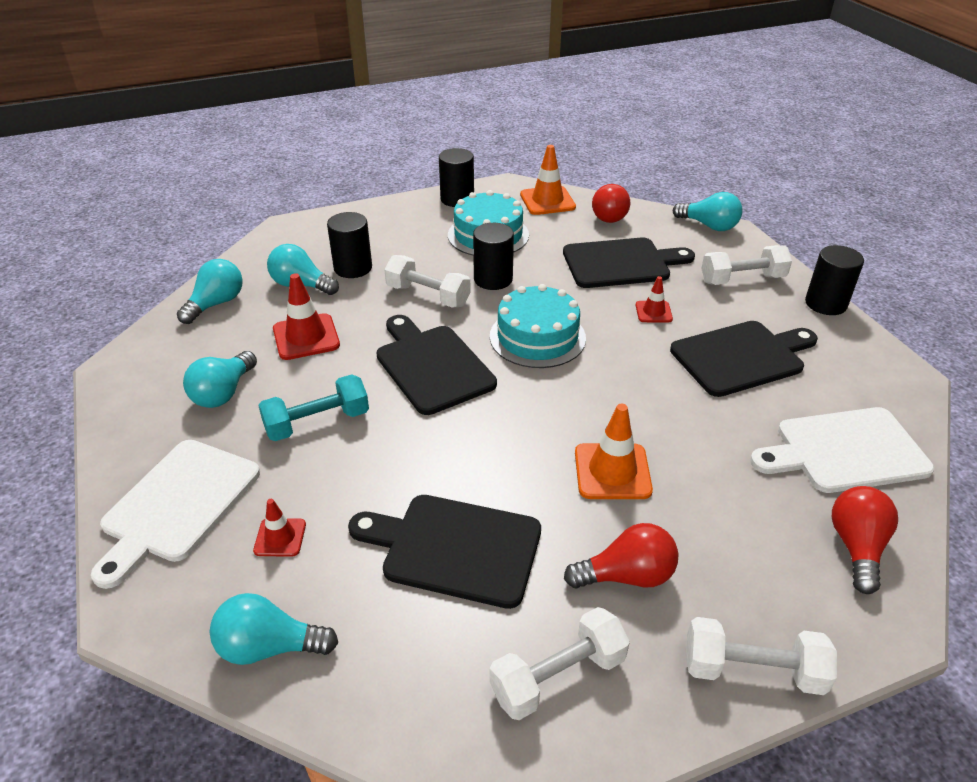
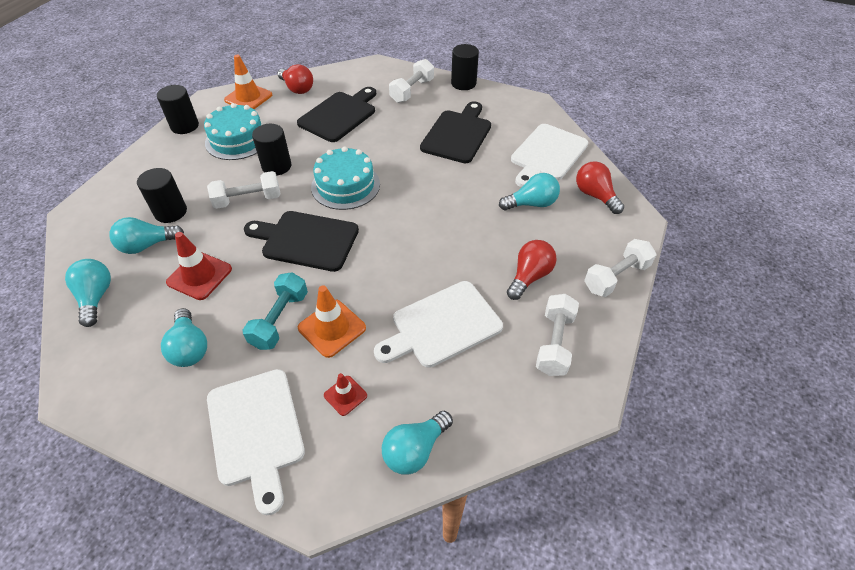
camera: 45 degrees left, 10 degrees up
black cutting board [348,495,541,609] -> white cutting board [374,281,503,368]
orange traffic cone [575,404,653,499] -> orange traffic cone moved to [298,286,366,358]
red traffic cone [636,276,673,322] -> none
turquoise light bulb [673,192,743,231] -> turquoise light bulb moved to [499,173,560,210]

